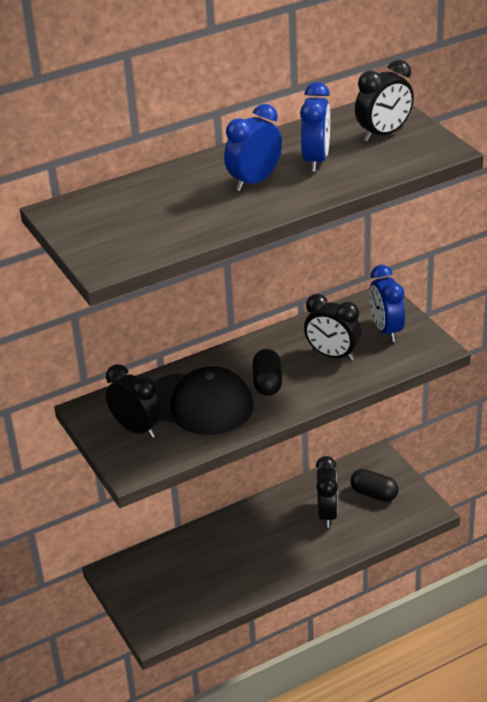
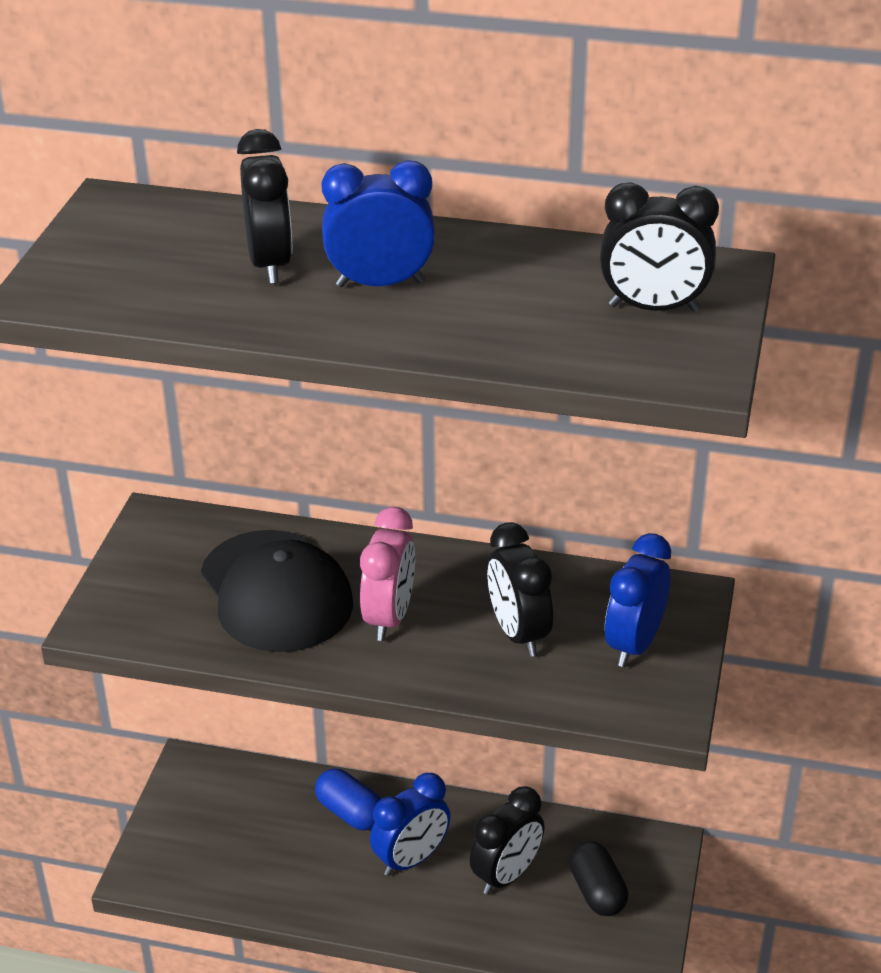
camera: 40 degrees right, 0 degrees up
black clock [106,364,162,438] -> black clock moved to [237,129,292,284]
black capsule [252,349,282,396] -> pink clock [360,507,415,641]
blue clock [300,82,330,172] -> blue clock moved to [370,773,450,876]
none -> blue capsule [315,769,381,830]

